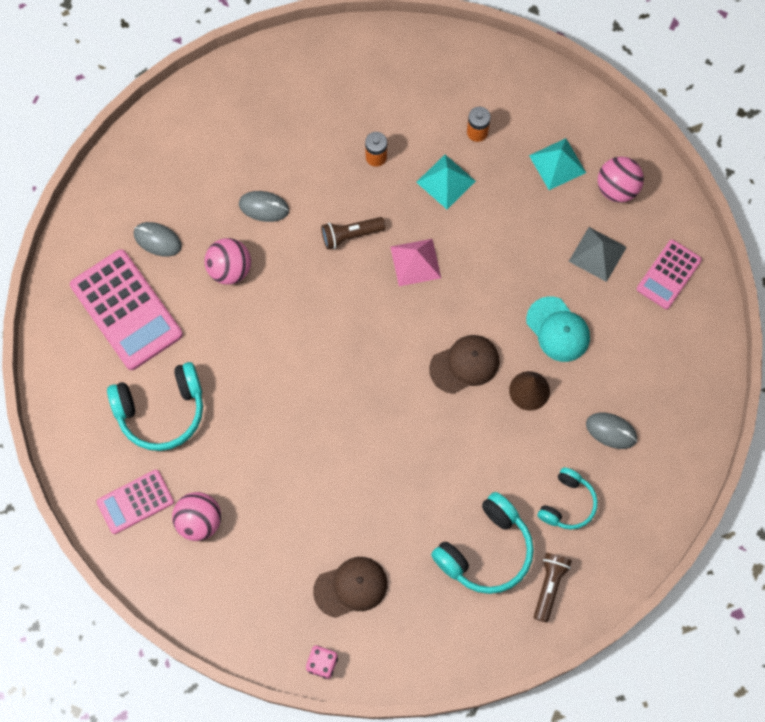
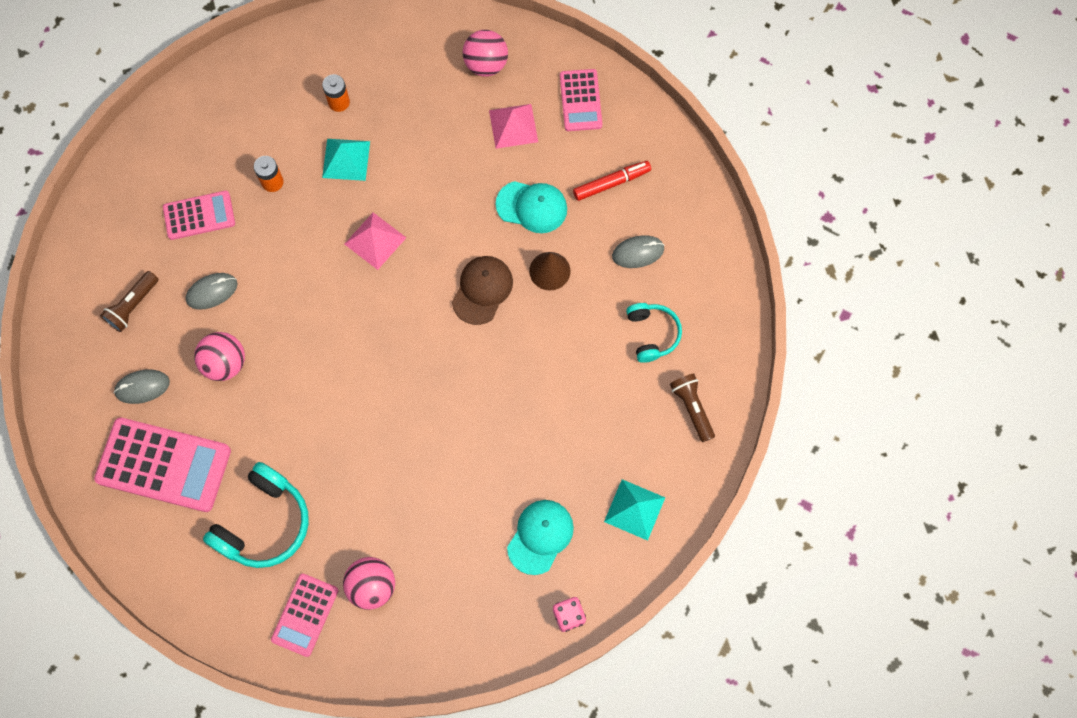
camera: 40 degrees left, 0 degrees up
brown cap [313,557,388,618] -> turquoise cap [507,500,574,575]
brown flashlight [321,217,386,249] -> brown flashlight moved to [100,271,158,332]
turquoise headphones [431,492,534,594] -> none
turquoise pyramid [529,138,586,190] -> turquoise pyramid moved to [604,479,665,541]
grey pyramid [568,227,627,282] -> pink pyramid [489,104,538,149]
none -> pink calculator [163,191,235,240]
none -> red marker [573,161,651,201]

